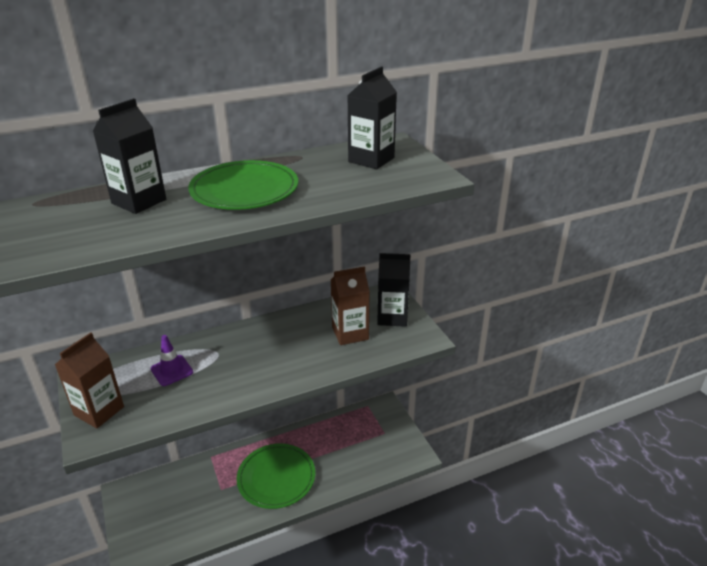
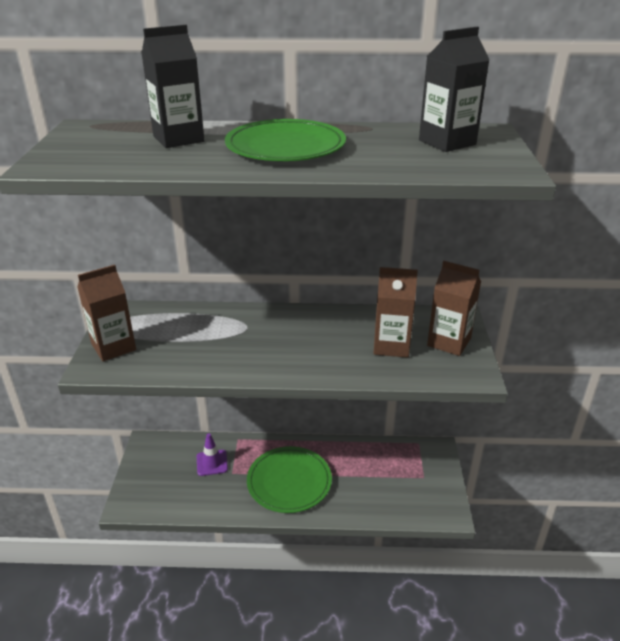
camera: 25 degrees right, 0 degrees up
purple traffic cone [151,335,193,386] -> purple traffic cone moved to [197,433,228,476]
black carton [377,253,411,327] -> brown carton [427,261,481,356]

